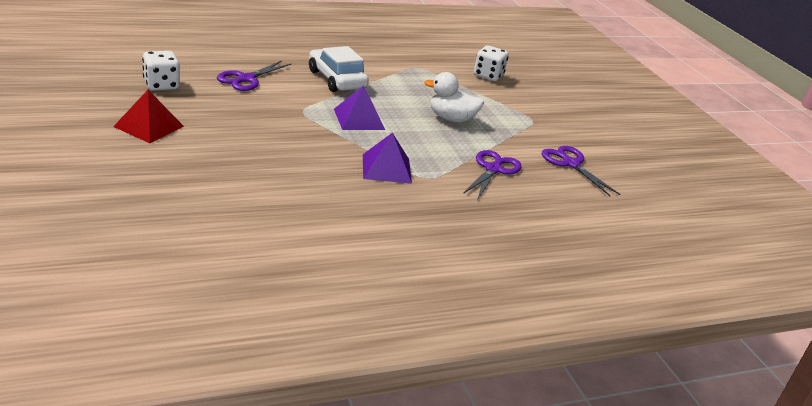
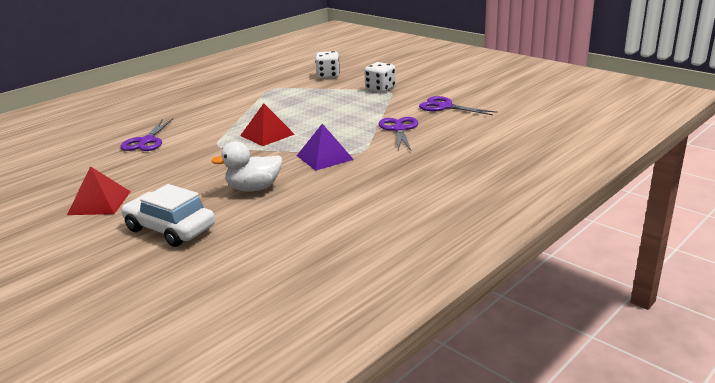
camera: 20 degrees left, 5 degrees down
white dice [142,51,180,91] -> white dice moved to [364,62,396,93]
white car [309,46,369,92] -> white car moved to [121,184,215,247]
purple pyramid [334,85,385,130] -> red pyramid [240,103,295,146]
white duck [424,72,484,123] -> white duck moved to [211,141,282,192]

